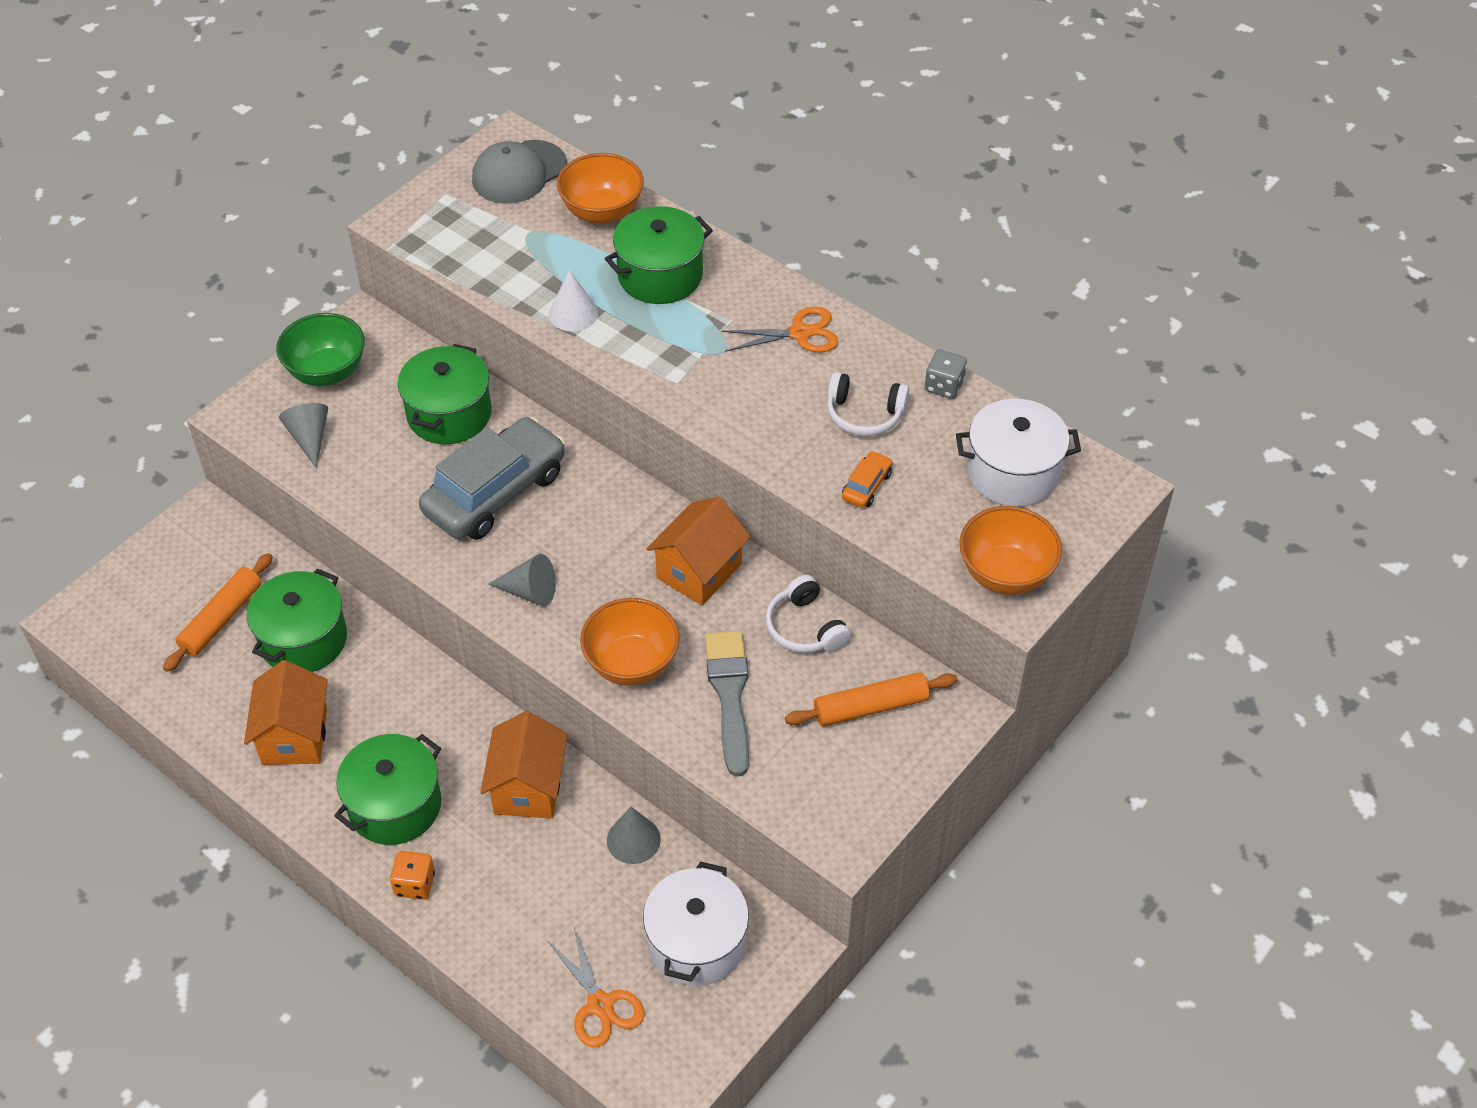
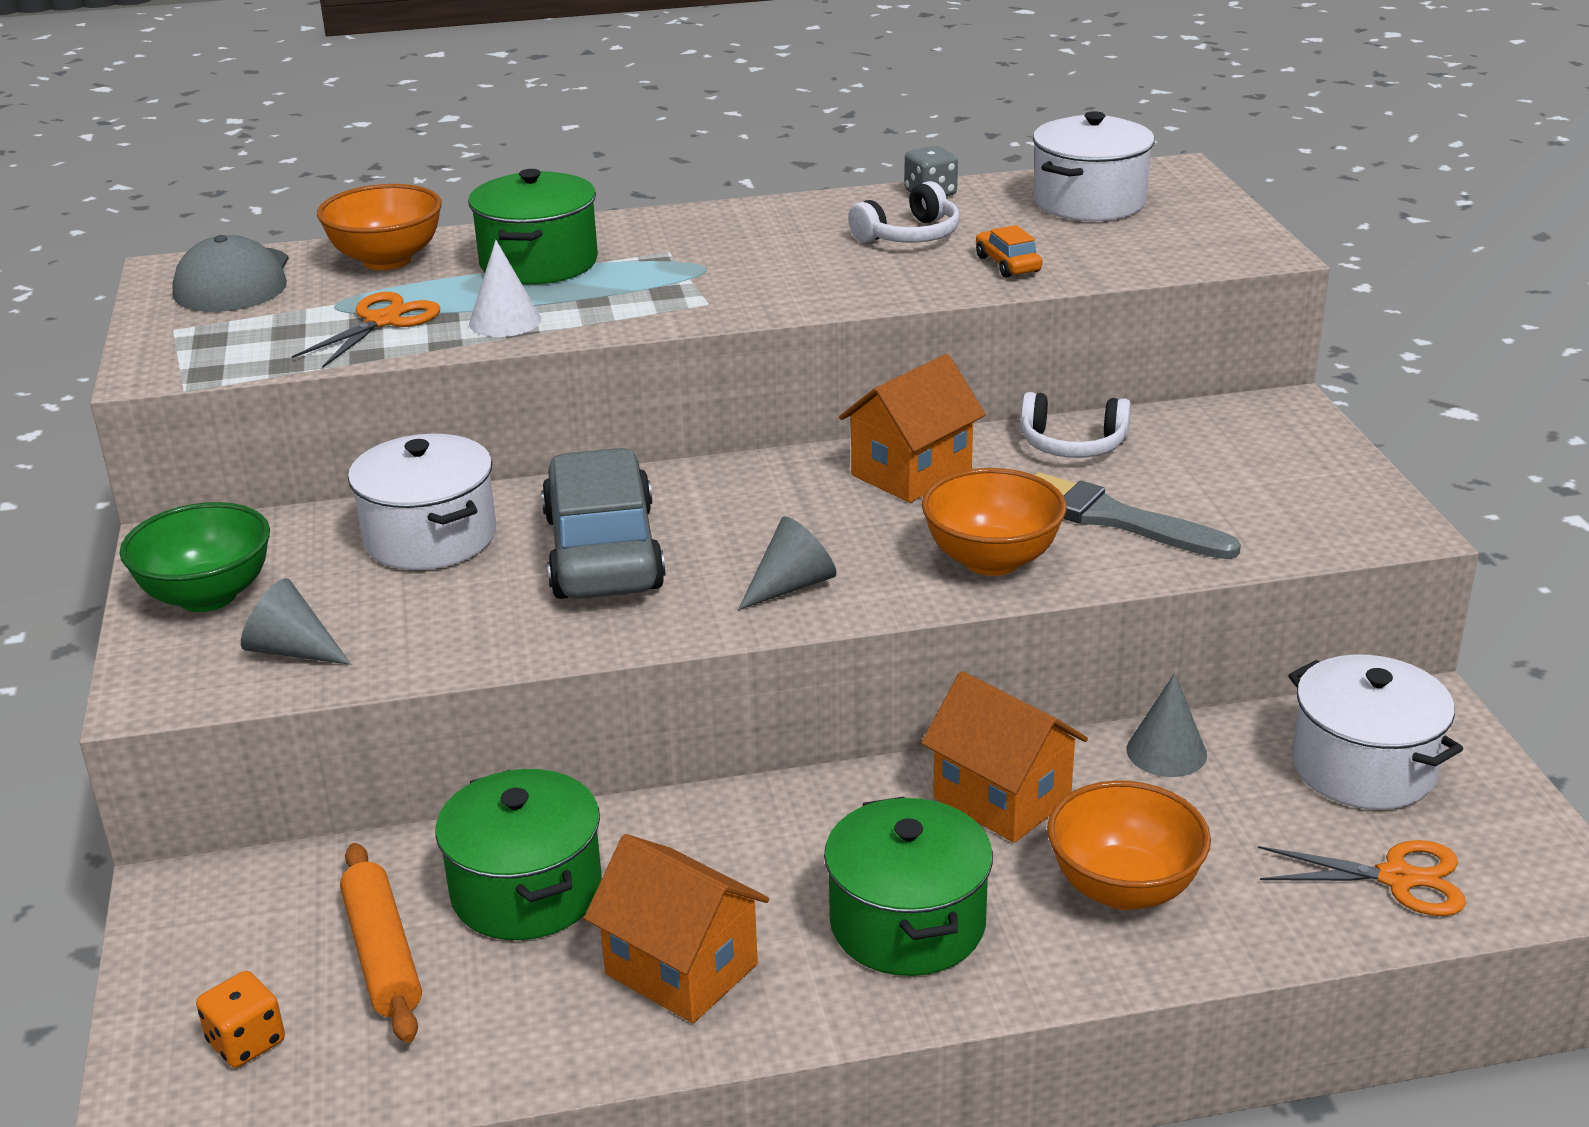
camera: 50 degrees left, 20 degrees down
orange dice [390,851,435,900] -> orange dice moved to [196,971,285,1068]
green pot [398,344,492,444] -> white pot [348,434,496,570]
orange house [646,497,751,605] -> orange house turned 60 degrees clockwise [839,354,986,503]
orange scissors [721,306,838,352] -> orange scissors moved to [292,292,440,368]
orange rolling pin [785,672,957,726] -> none
orange bowl [959,506,1062,595] -> orange bowl moved to [1047,781,1211,910]

